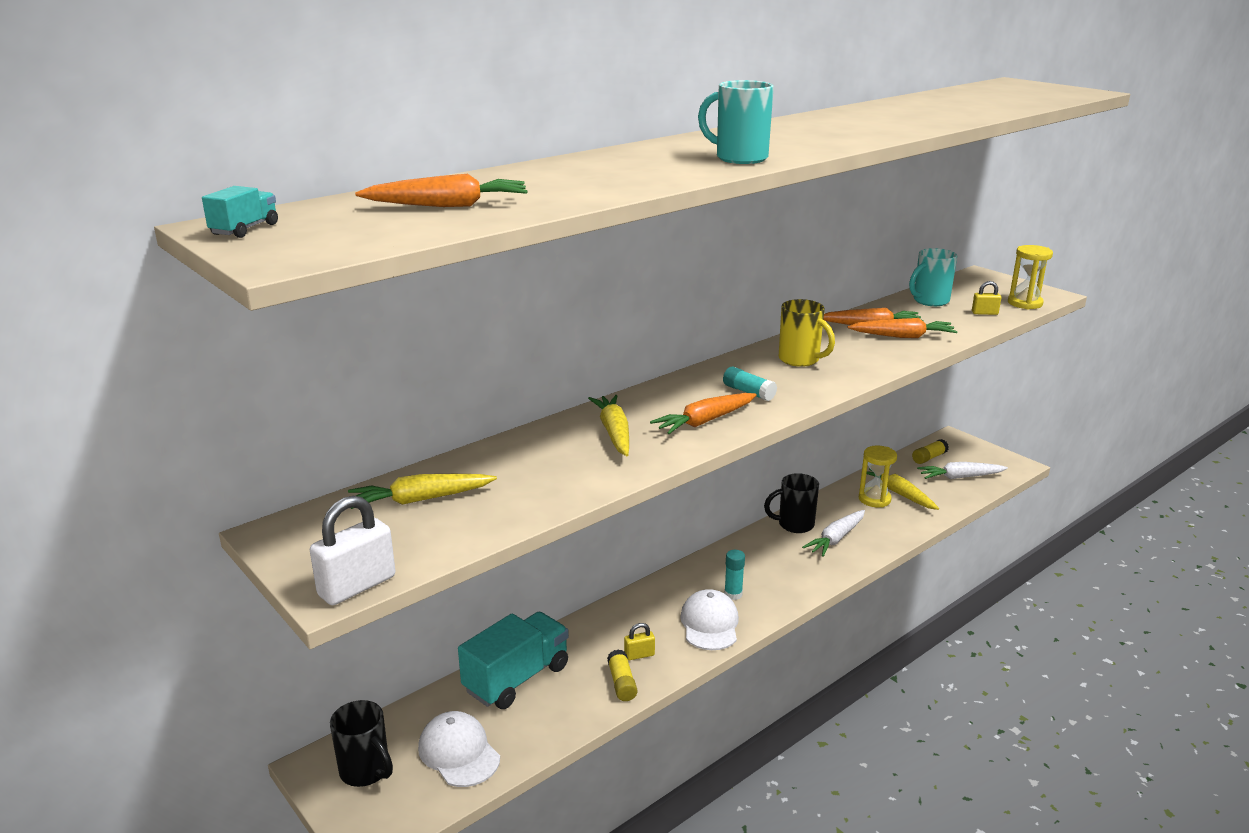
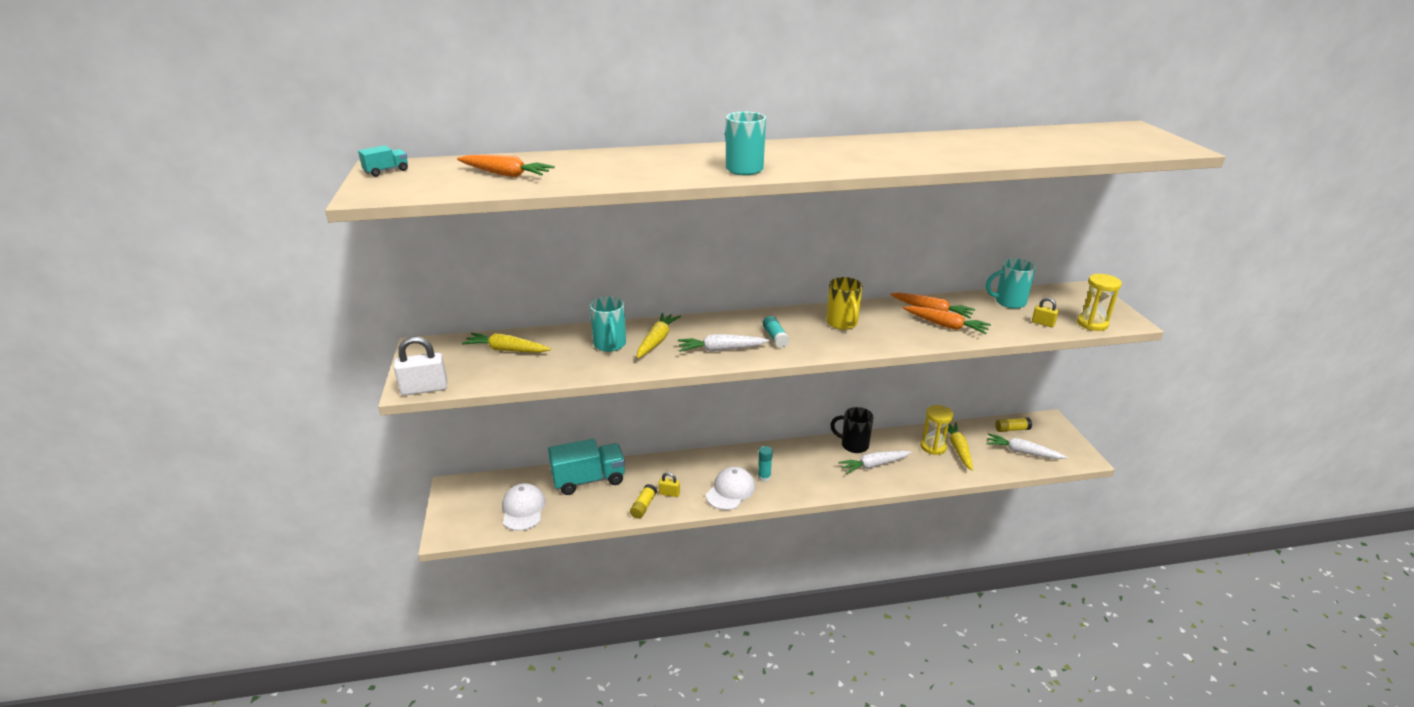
camera: 30 degrees right, 5 degrees up
black mug [330,700,393,787] -> none
orange carrot [650,393,757,434] -> white carrot [678,334,769,352]
none -> turquoise mug [590,297,626,352]

